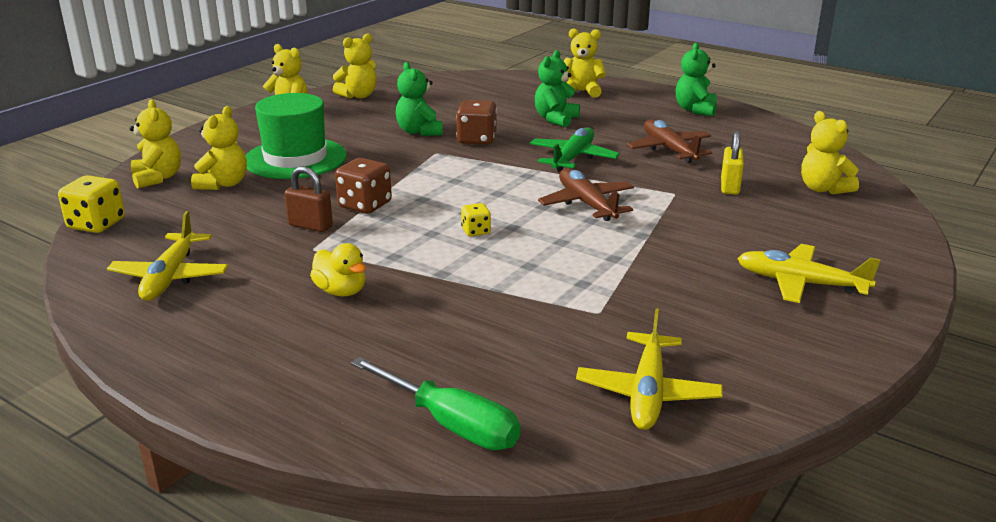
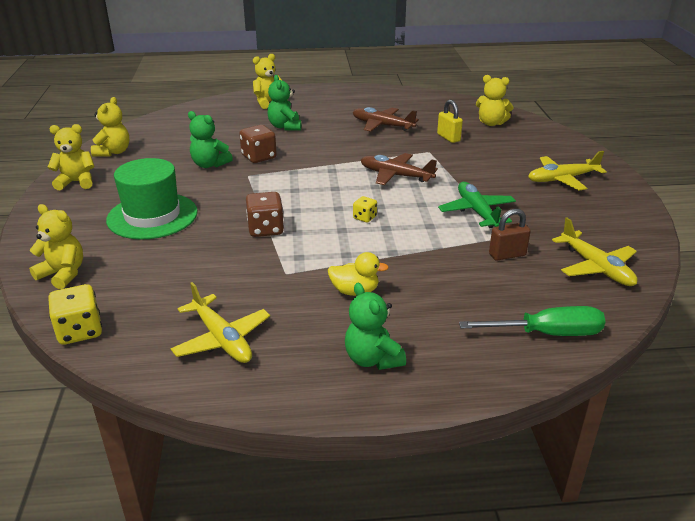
camera: 40 degrees left, 5 degrees up
yellow teddy bear [191,106,247,190] -> none
brown padlock [285,166,333,232] -> brown padlock moved to [489,209,531,261]
green plane [530,127,620,172] -> green plane moved to [438,182,516,228]
green teddy bear [676,43,717,117] -> green teddy bear moved to [345,283,406,370]

